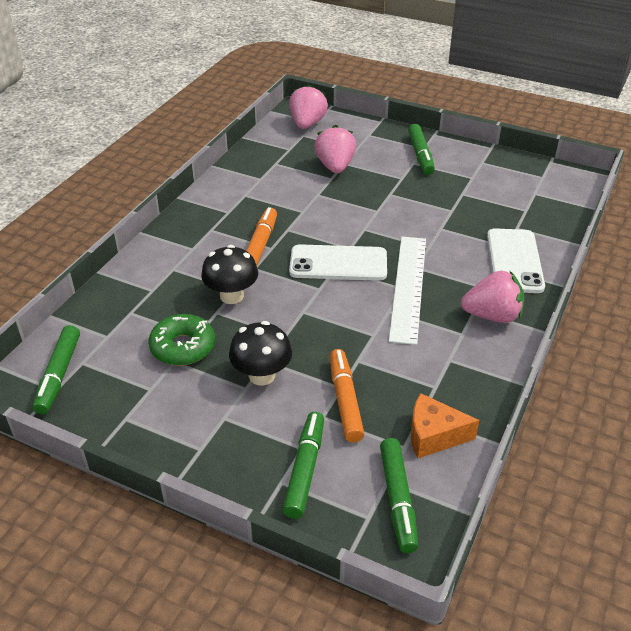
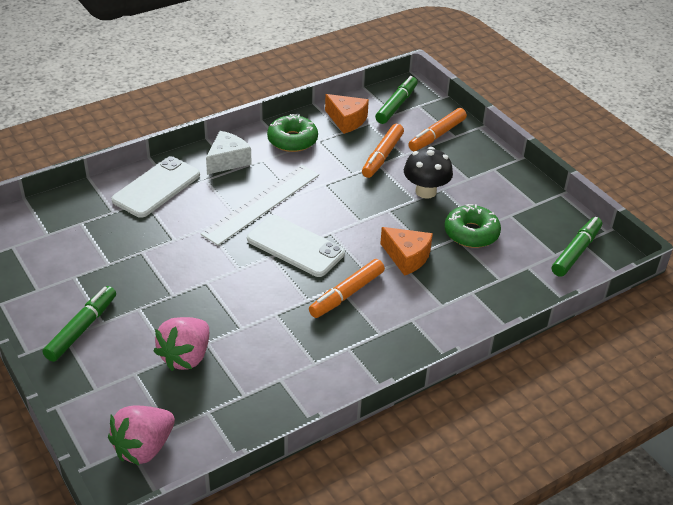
camera: 150 degrees left, 0 degrees up
black mushroom [201,245,258,304] -> orange cheese [380,227,433,276]
green marker [282,412,324,519] -> orange marker [408,108,467,151]
pink strawberry [461,270,524,323] -> white cheese [206,131,252,175]
none -> green donut [267,114,318,152]

